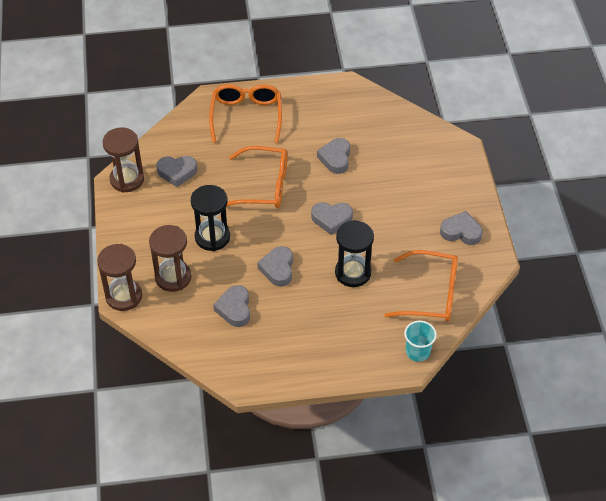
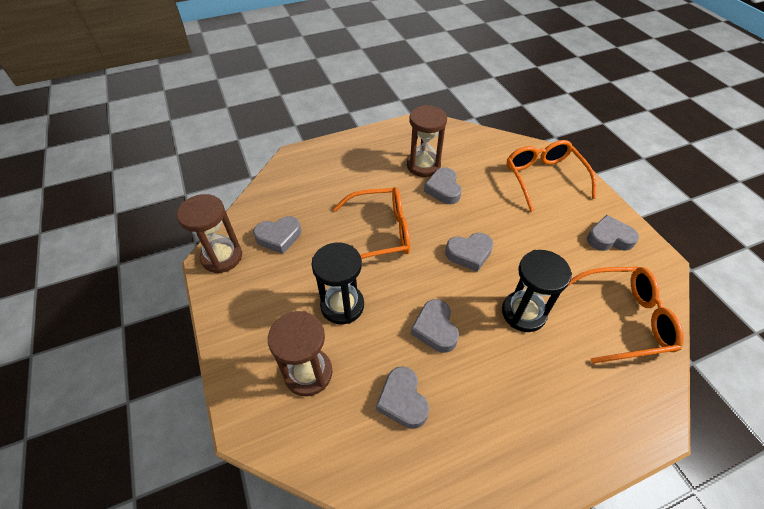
camera: 15 degrees left, 0 degrees up
brown hourglass [97,244,142,311] -> brown hourglass moved to [407,105,447,177]
orange glasses [209,84,282,143] -> orange glasses moved to [507,140,596,212]
turquoise cup [404,321,437,362] -> none

